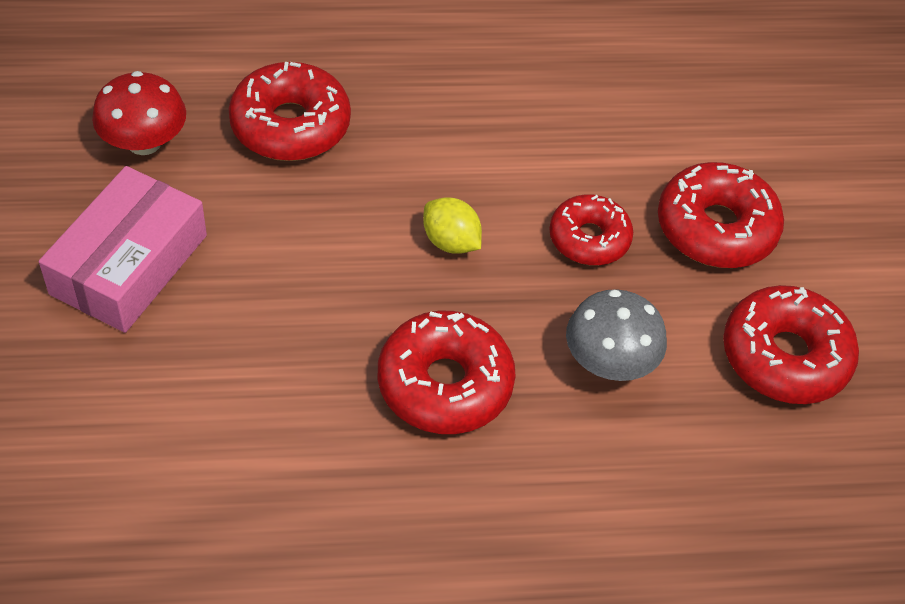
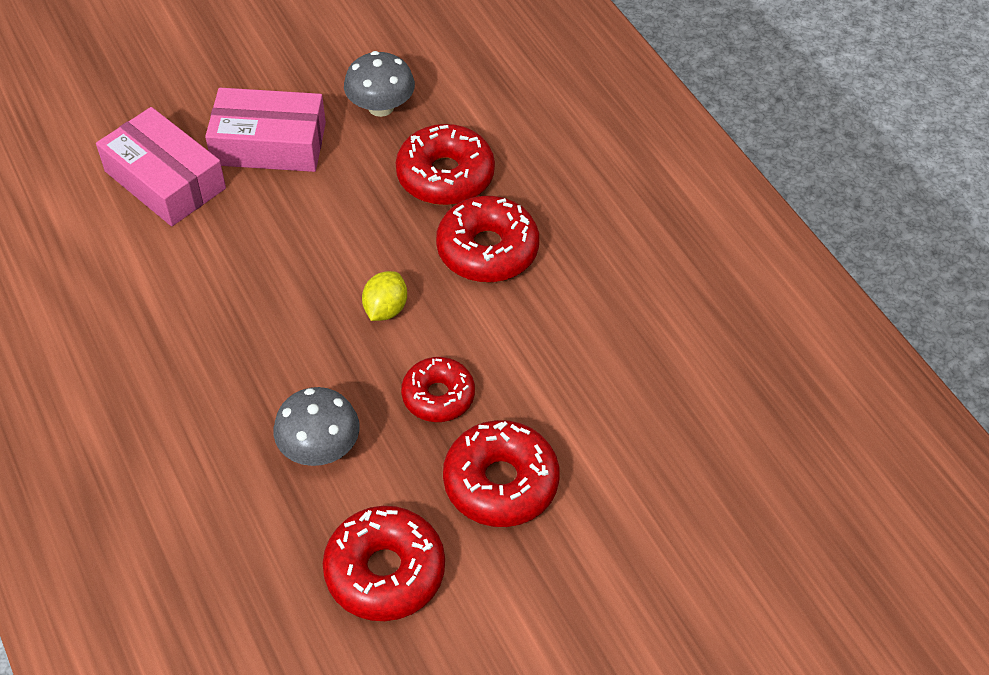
camera: 70 degrees right, 0 degrees up
red mushroom [92,71,186,155] -> grey mushroom [344,51,415,117]
red donut [378,311,516,434] -> red donut moved to [436,196,539,282]
none -> pink box [96,107,226,226]

